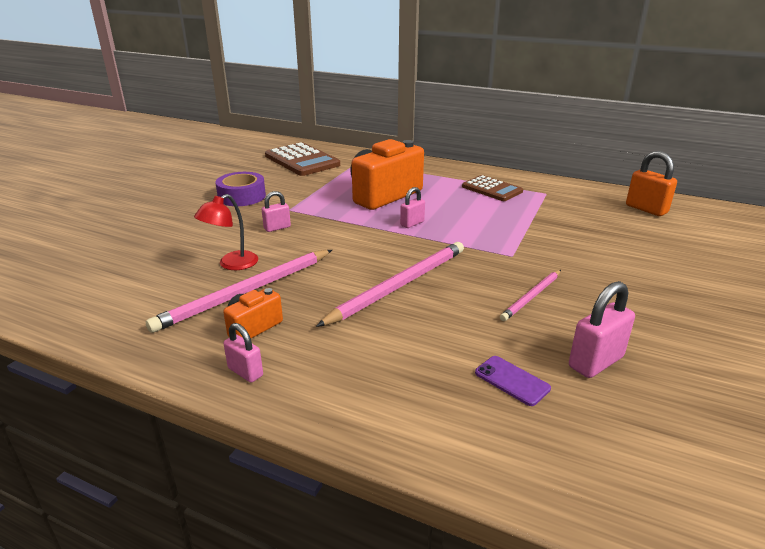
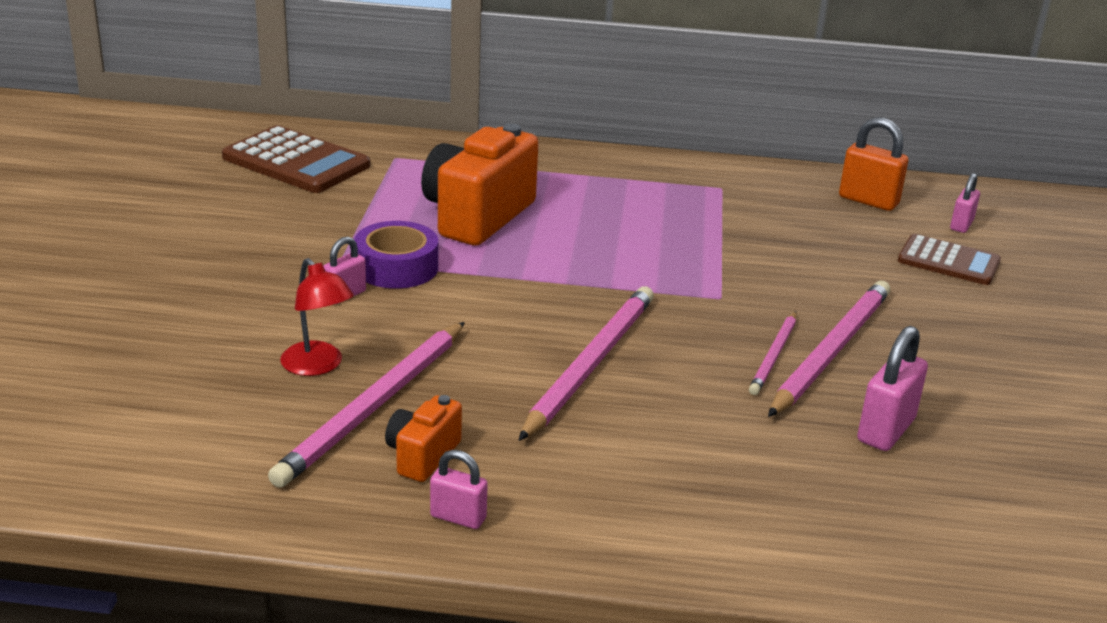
camera: 20 degrees left, 0 degrees up
red lamp [194,194,258,270] -> red lamp turned 60 degrees counterclockwise [280,258,354,376]
purple tape [215,172,266,206] -> purple tape moved to [354,221,438,289]
pink padlock [400,187,425,228] -> pink padlock moved to [950,173,980,233]
brown calculator [462,175,523,201] -> brown calculator moved to [898,234,1001,285]
purple phone [475,356,551,406] -> none
none -> pink pencil [768,281,890,417]

